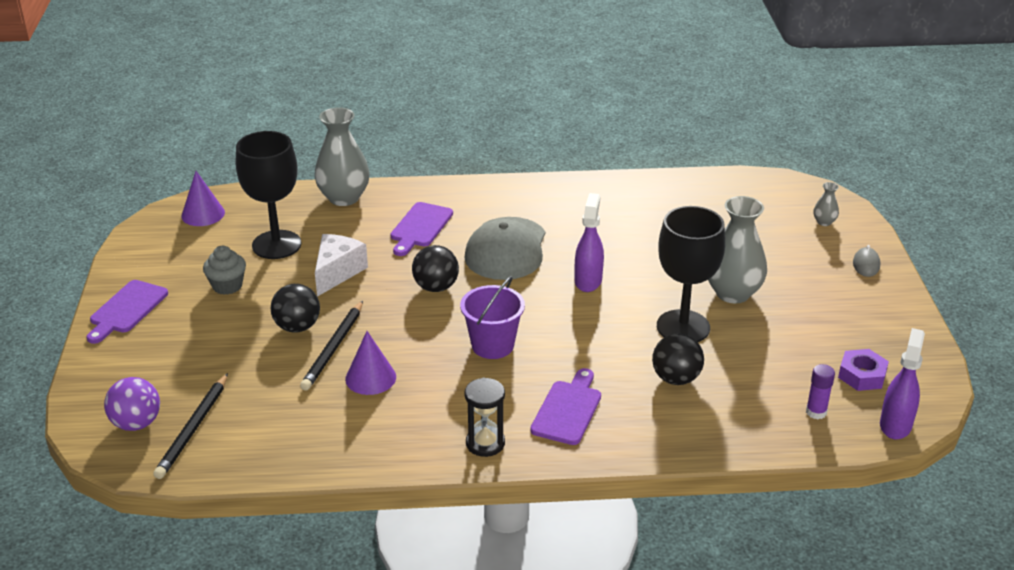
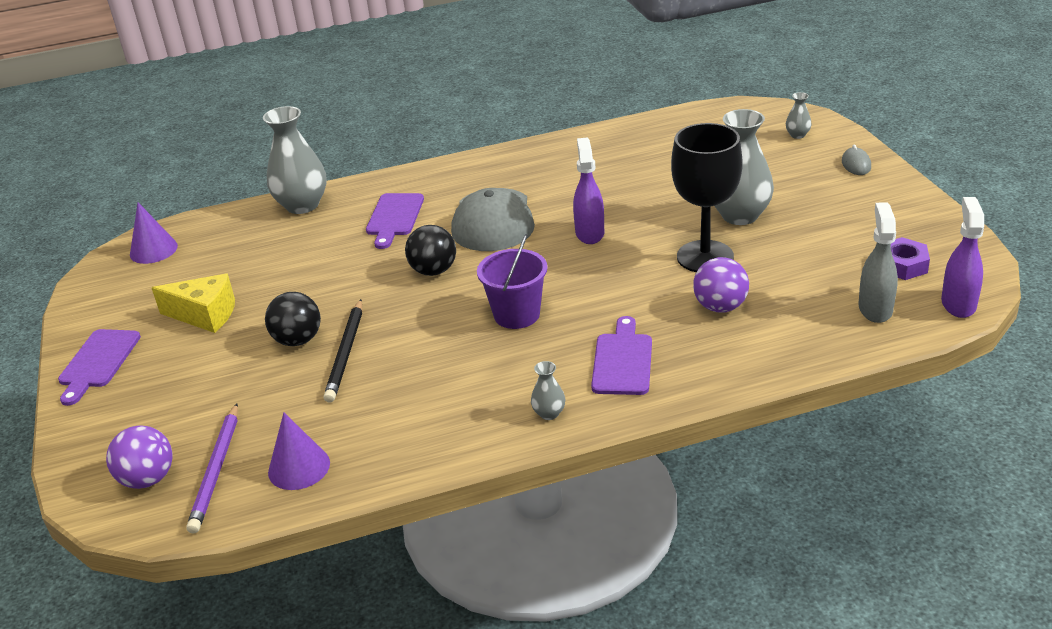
camera: 10 degrees left, 0 degrees up
black pencil [153,373,228,479] -> purple pencil [186,403,238,534]
grey cupcake [203,246,246,295] -> yellow cheese [152,274,235,333]
black goblet [236,131,301,259] -> none
white cheese [315,234,368,297] -> none
purple cone [345,331,396,395] -> purple cone moved to [268,413,330,490]
black hourglass [465,377,505,457] -> grey vase [531,361,565,420]
black ball [652,334,704,385] -> purple ball [693,257,749,313]
purple glue stick [806,364,835,419] -> grey spray bottle [858,203,898,323]

